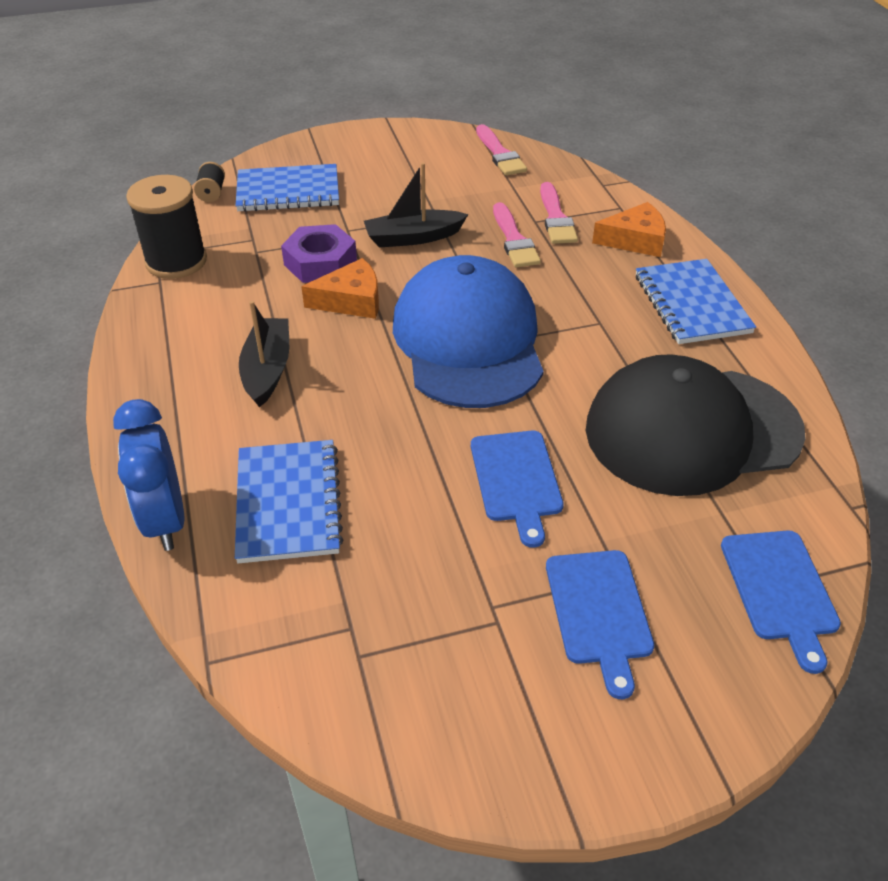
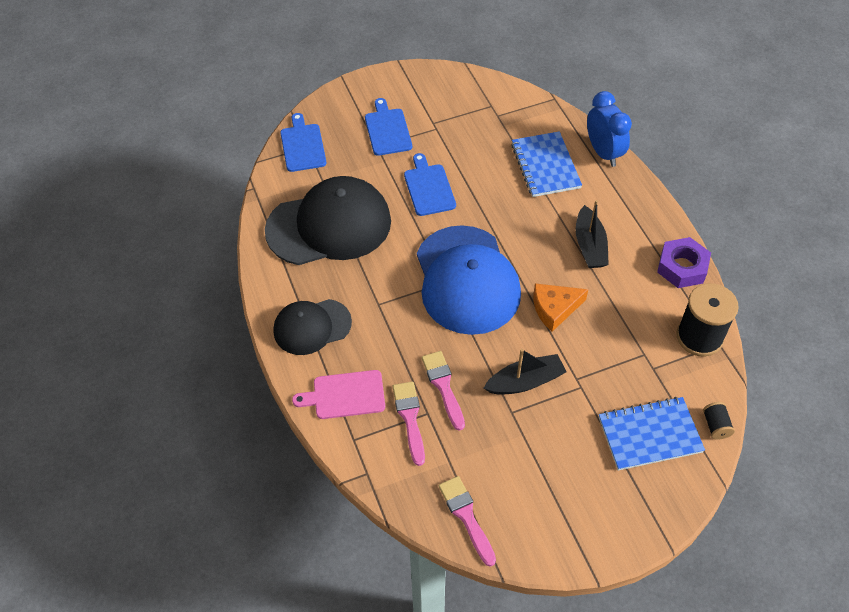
camera: 175 degrees right, 10 degrees up
purple nut [281,224,357,283] -> purple nut moved to [657,237,711,288]
orange cheese [592,202,666,257] -> pink cutting board [292,370,385,419]
blue notebook [636,259,756,344] -> black cap [274,299,352,355]

